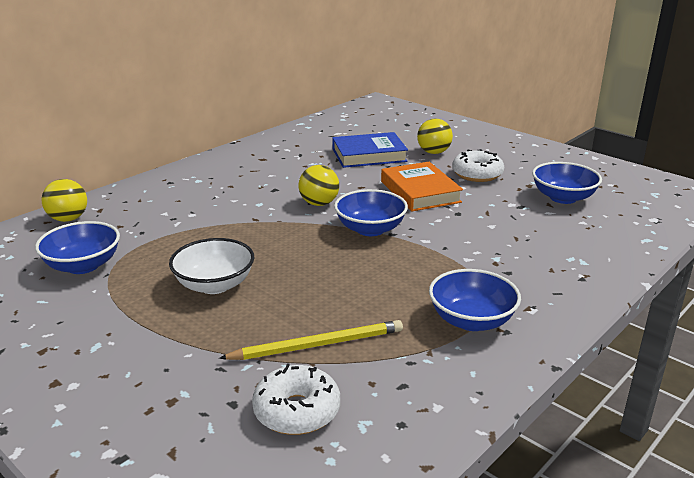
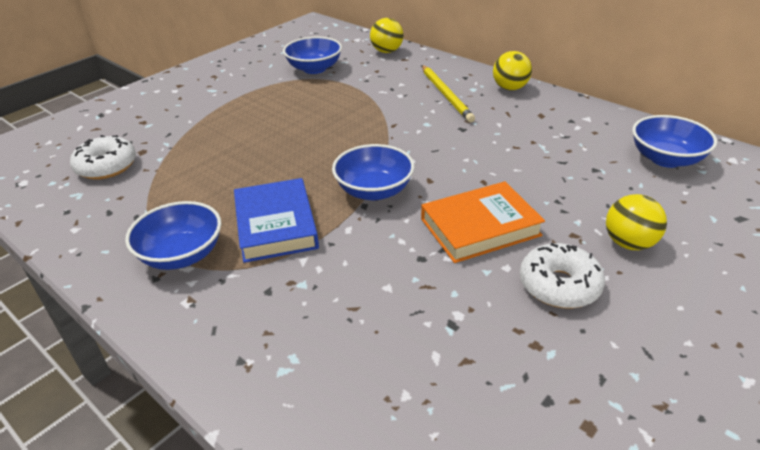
camera: 90 degrees right, 10 degrees up
white bowl [169,238,254,294] -> none
yellow pencil [219,320,403,360] -> yellow pencil moved to [422,65,475,122]
yellow ball [299,165,339,206] -> yellow ball moved to [493,51,532,90]
blue book [332,132,408,168] -> blue book moved to [234,178,319,263]
blue bowl [532,162,602,204] -> blue bowl moved to [632,115,717,168]

